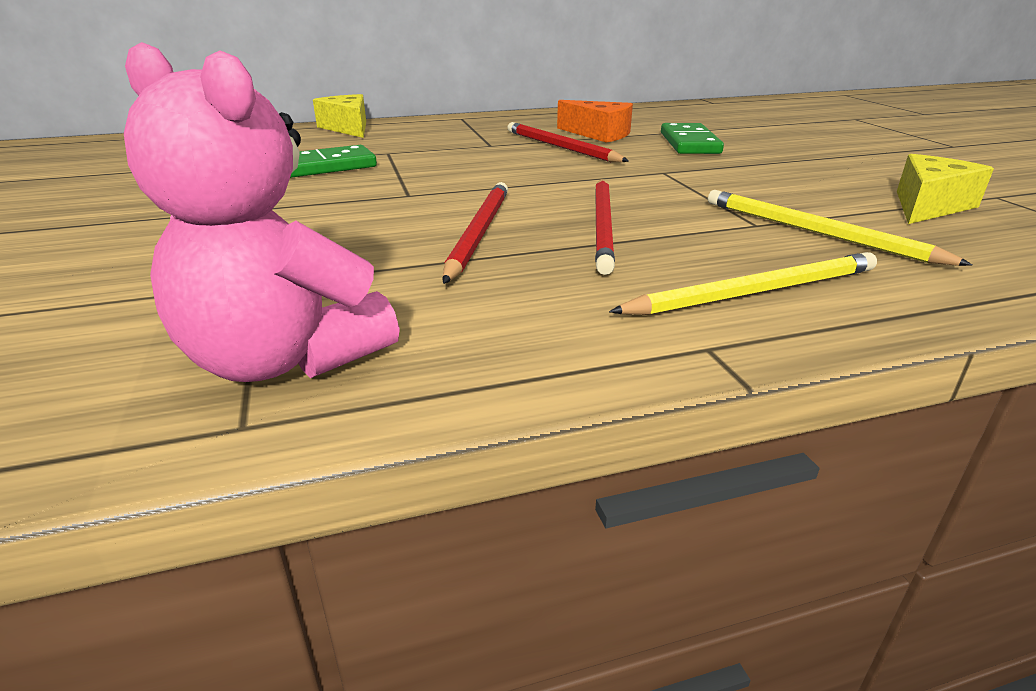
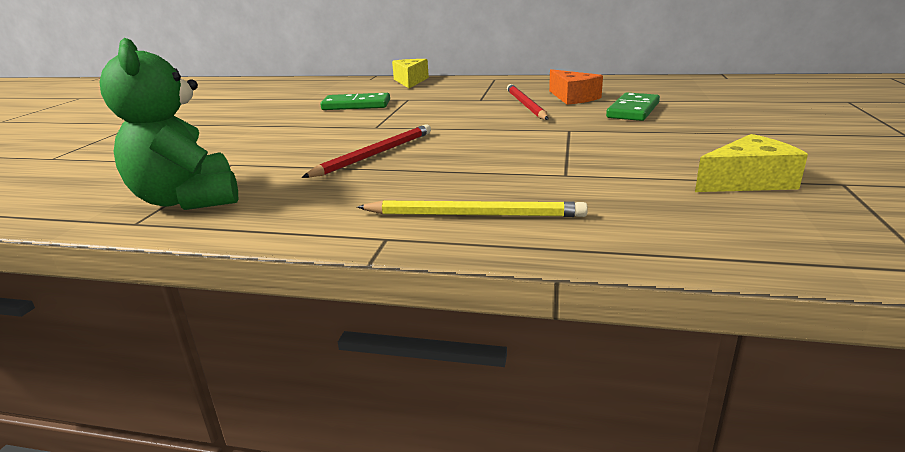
camera: 30 degrees right, 5 degrees down
pink teddy bear [124,42,400,382] -> green teddy bear [99,38,238,210]
red pencil [595,179,615,275] -> none
yellow pencil [708,190,973,266] -> none

